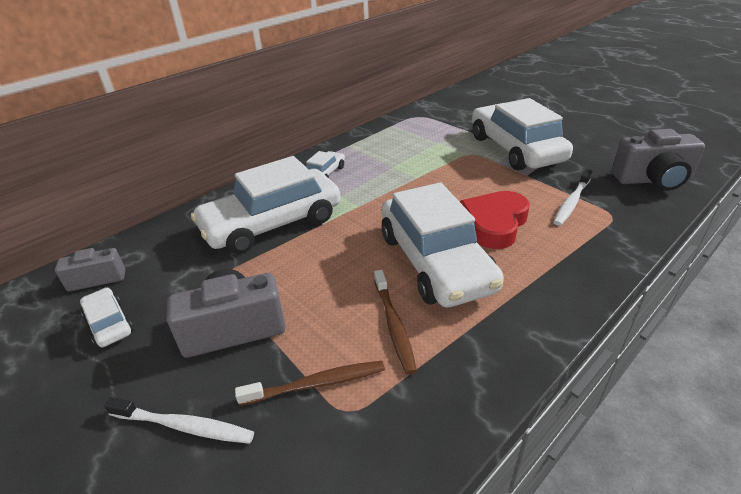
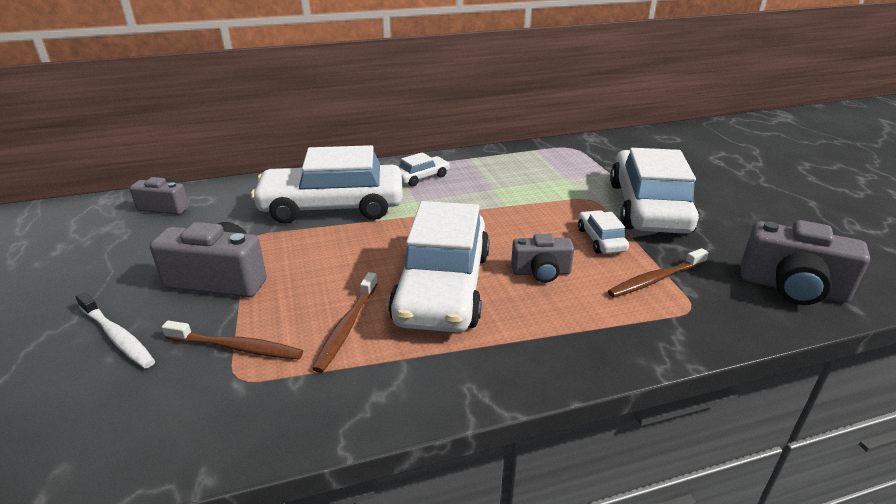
camera: 25 degrees right, 5 degrees down
white car [80,288,133,347] -> white car moved to [578,210,629,254]
red heart [460,191,530,249] -> grey camera [511,234,574,283]
white toothbrush [554,169,592,226] -> brown toothbrush [608,248,709,298]

